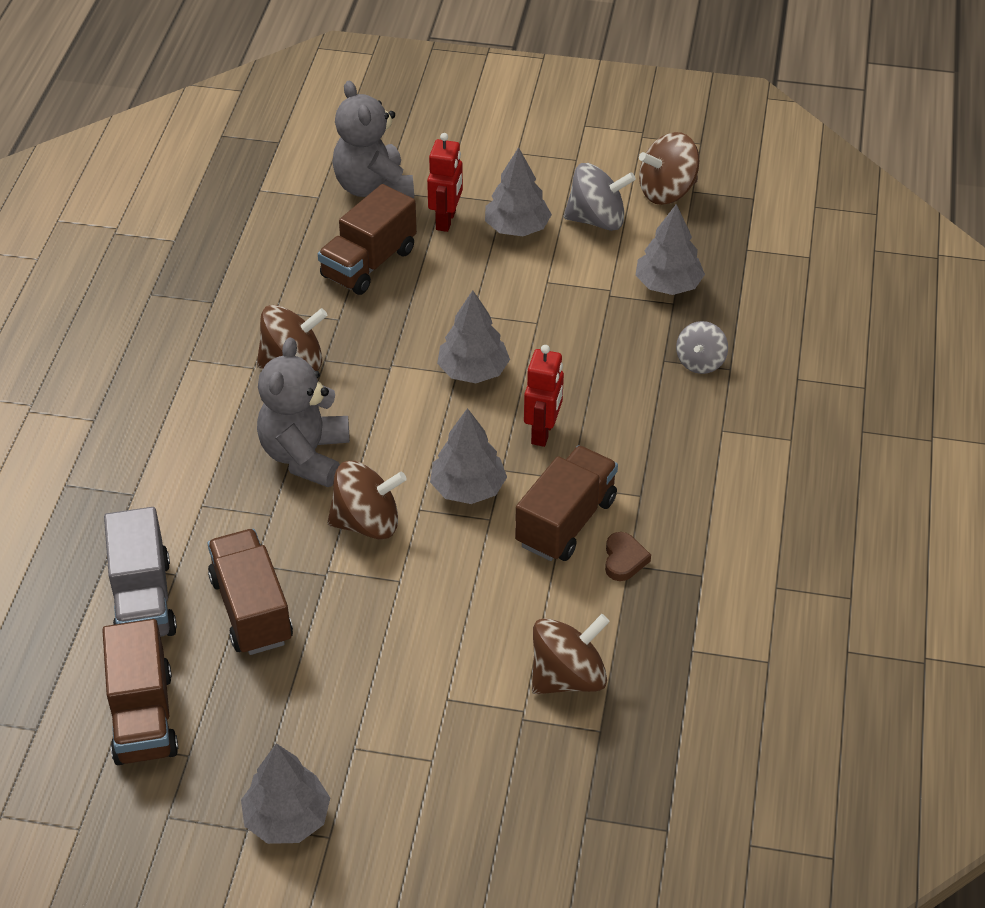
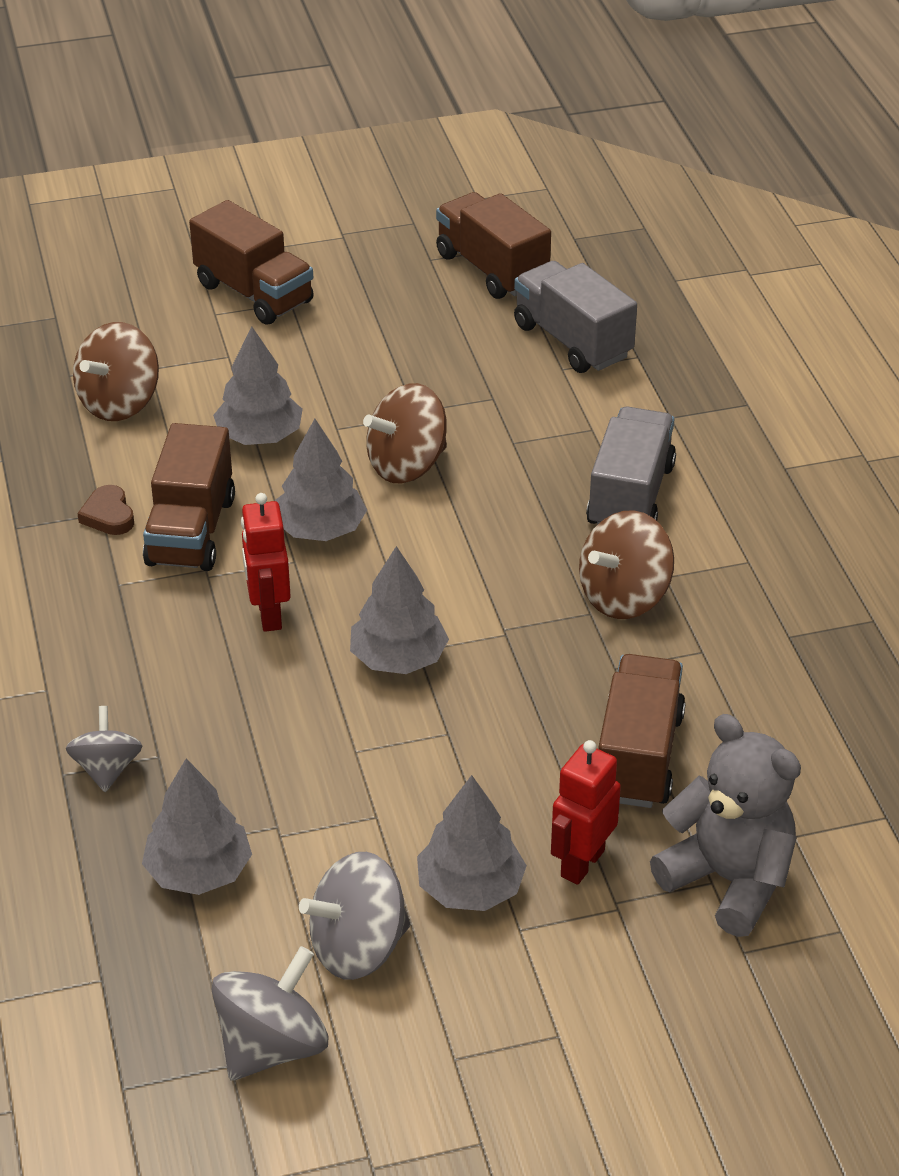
camera: 155 degrees right, 5 degrees down
brown truck [207,529,293,655] -> brown truck moved to [189,200,314,325]
grey tree [241,743,330,844] -> grey tree moved to [213,327,303,445]
grey teddy bear [257,337,350,487] -> none
red robot [427,133,463,232] -> red robot turned 45 degrees clockwise [551,740,621,885]
brown spinning top [639,132,699,205] -> grey spinning top [211,946,328,1081]
none -> grey truck [586,406,676,525]

